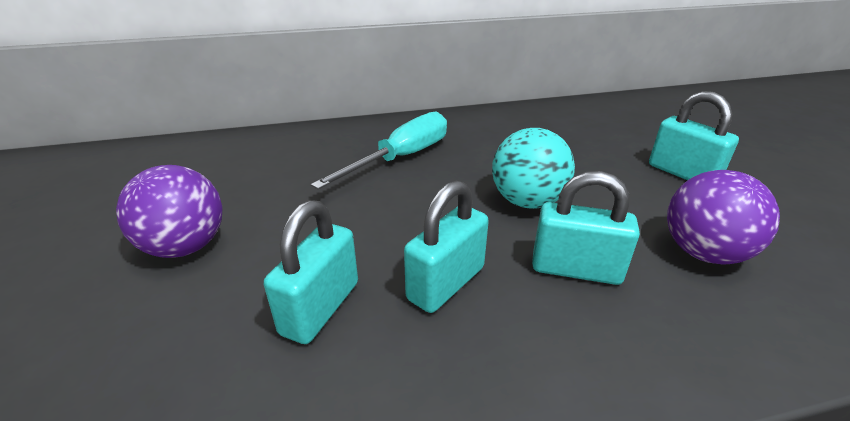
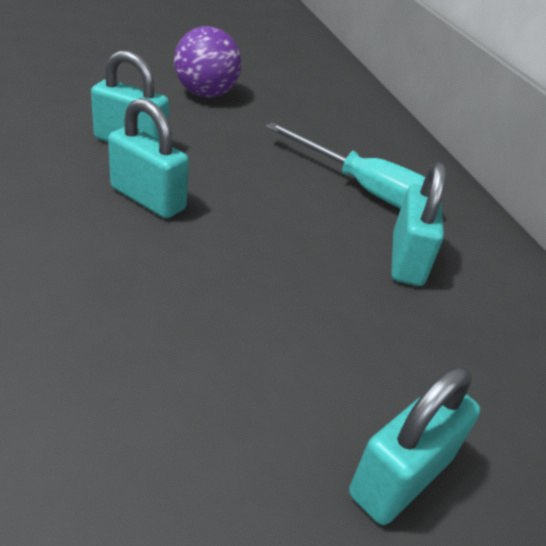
camera: 80 degrees right, 5 degrees up
turquoise ball [492,128,575,209] -> none
turquoise padlock [532,171,640,285] -> turquoise padlock moved to [391,162,446,286]
purple ball [667,170,780,265] -> none

